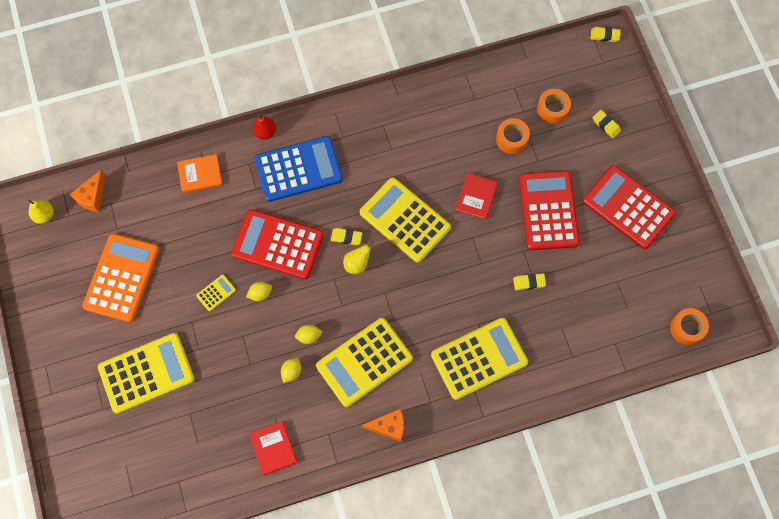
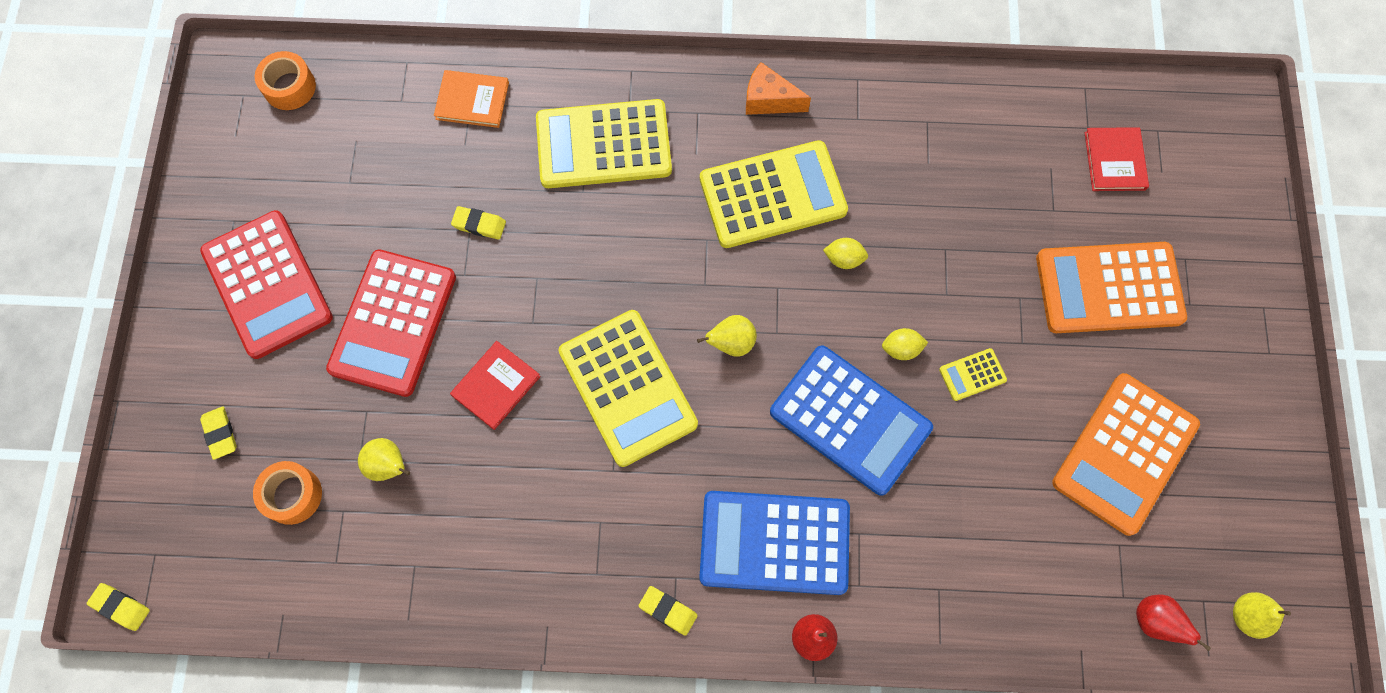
camera: 160 degrees left, 0 degrees up
orange cheese [70,170,106,212] -> red pear [1136,595,1211,651]
yellow calculator [98,333,195,414] -> orange calculator [1036,242,1187,333]
orange book [177,154,222,193] -> orange book moved to [434,70,509,128]
red calculator [231,209,324,279] -> blue calculator [770,345,933,496]
red book [249,421,297,475] -> red book moved to [1085,127,1149,191]
yellow lemon [281,358,301,383] -> none
yellow eraser [331,228,362,245] -> yellow eraser moved to [638,586,698,636]
orange tape [496,118,530,154] -> yellow pear [358,438,410,481]

